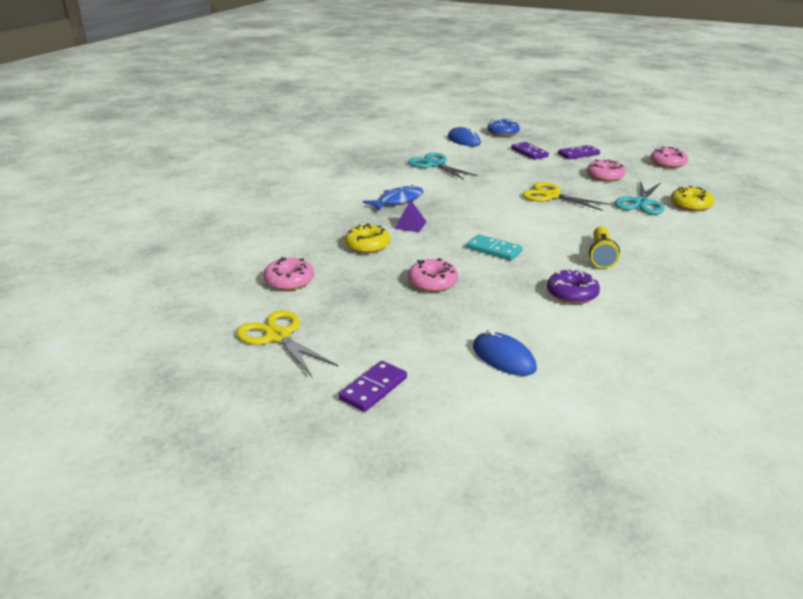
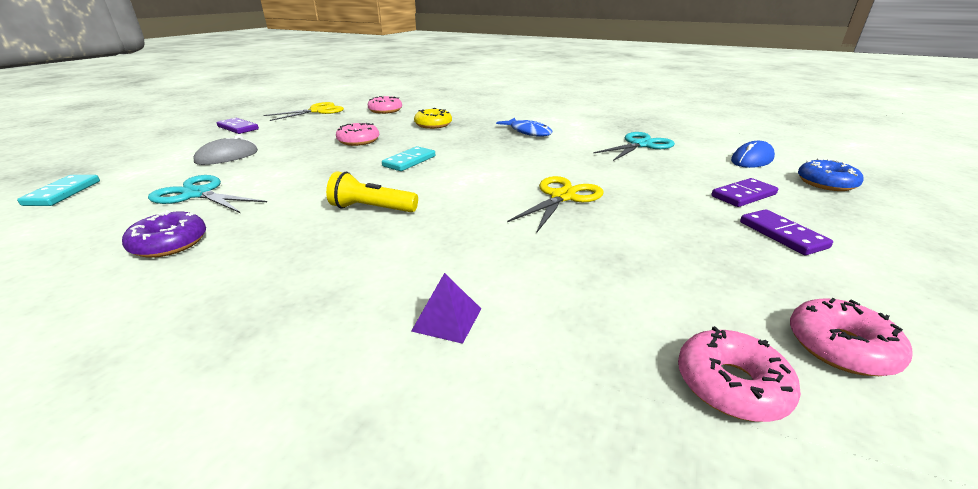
camera: 90 degrees right, 0 degrees up
purple pyramid [394,200,426,232] -> purple pyramid moved to [411,273,481,344]
blue mouse [473,329,537,376] -> grey mouse [194,135,258,165]
purple donut [547,269,600,304] -> purple donut moved to [122,210,206,258]
pink donut [587,160,626,182] -> pink donut moved to [678,326,801,422]
turquoise scissors [615,181,664,215] -> turquoise scissors moved to [148,175,267,213]
yellow donut [671,186,714,211] -> none
none -> turquoise domino [17,175,100,206]

